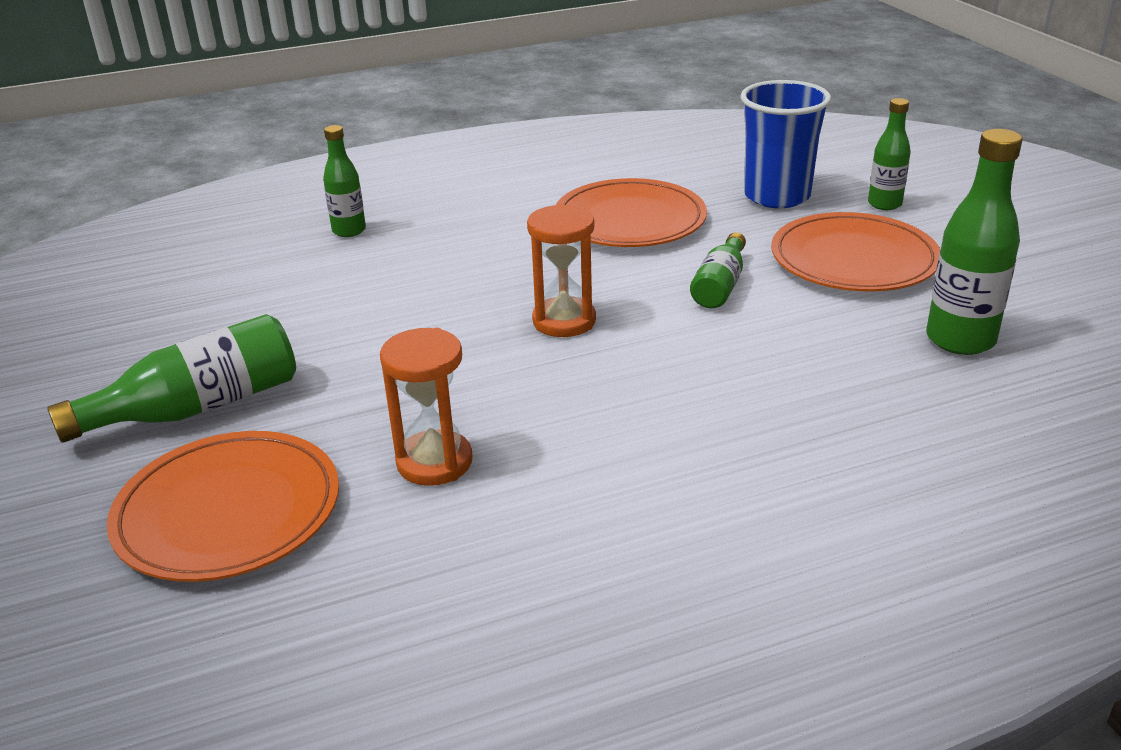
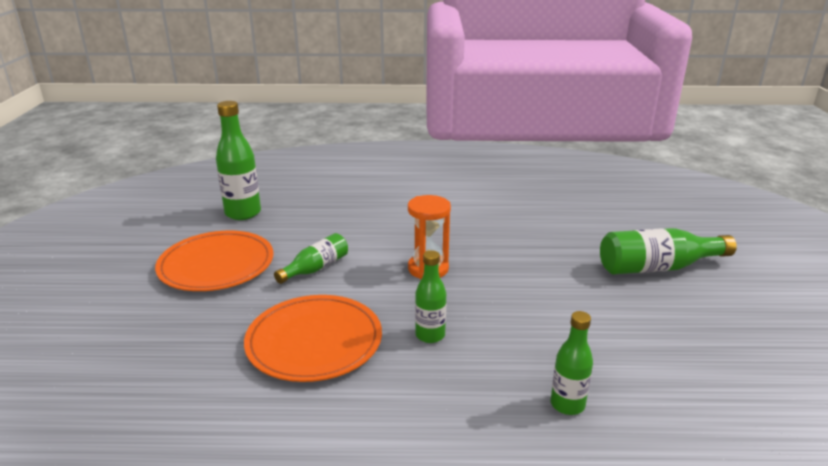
camera: 160 degrees left, 5 degrees down
orange plate [107,431,339,582] -> none
orange hourglass [380,328,473,486] -> none
blue cup [740,80,831,208] -> none
green bottle [868,98,911,210] -> green bottle moved to [415,250,446,343]

